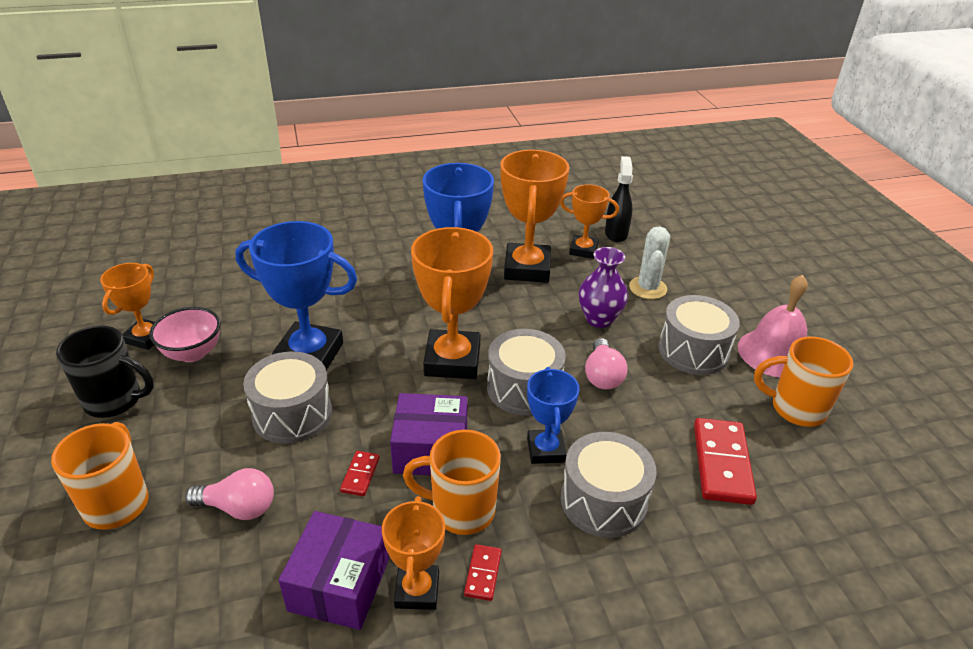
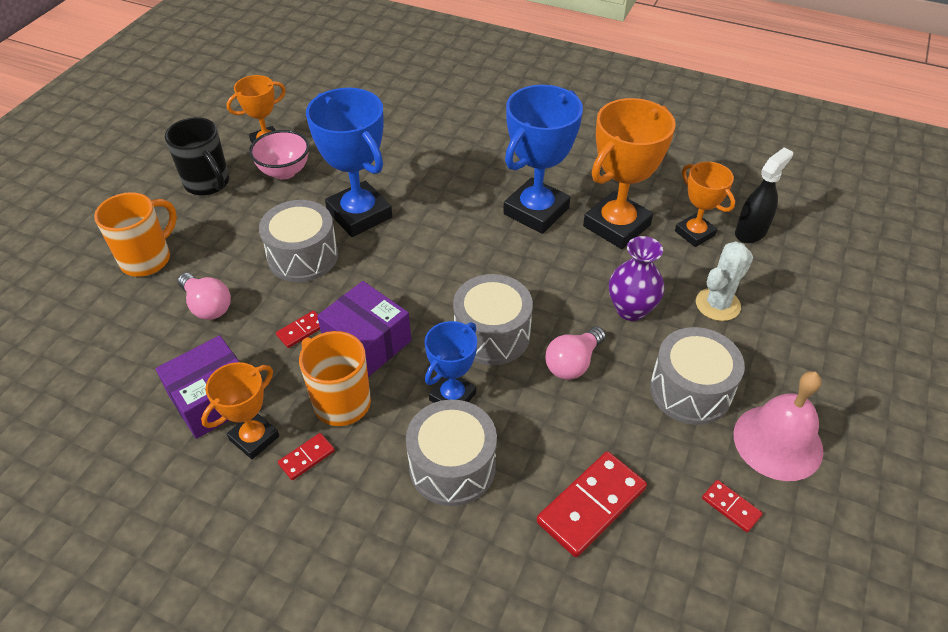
camera: 40 degrees right, 10 degrees up
orange trophy [411,227,493,379] -> none
orange mug [754,337,853,427] -> red domino [702,480,763,532]

